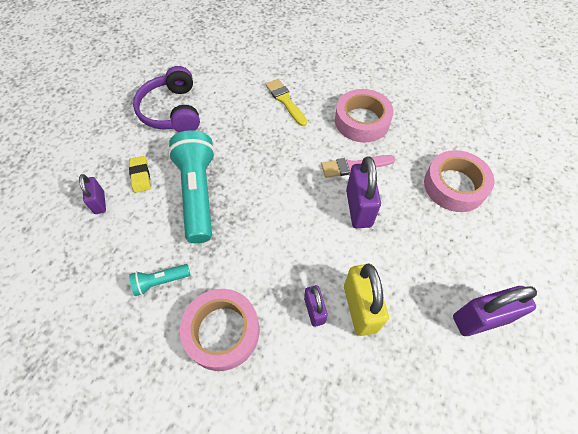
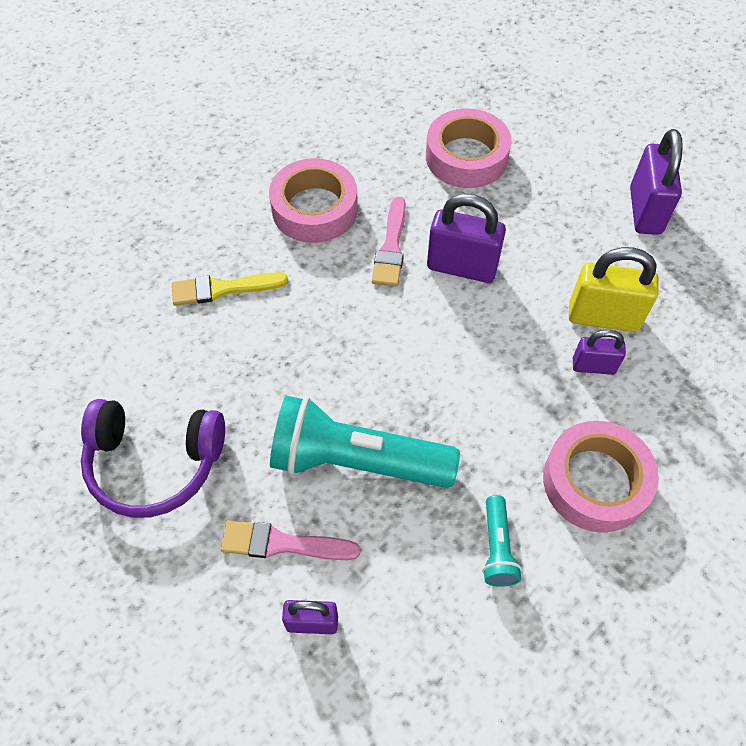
camera: 70 degrees left, 0 degrees up
yellow eraser [129,156,151,193] -> pink brush [221,520,360,560]

